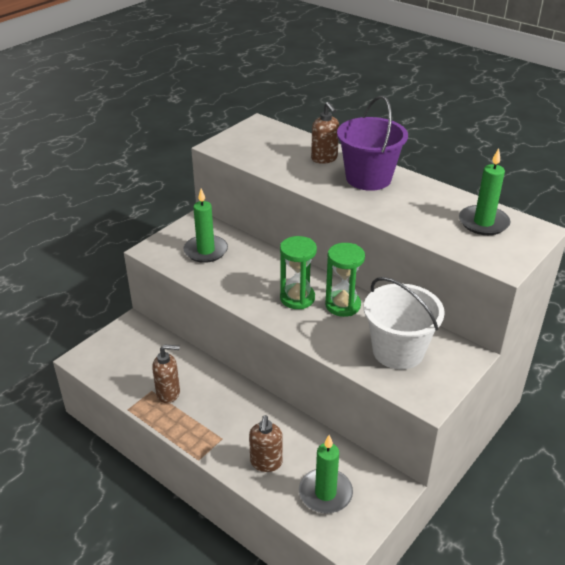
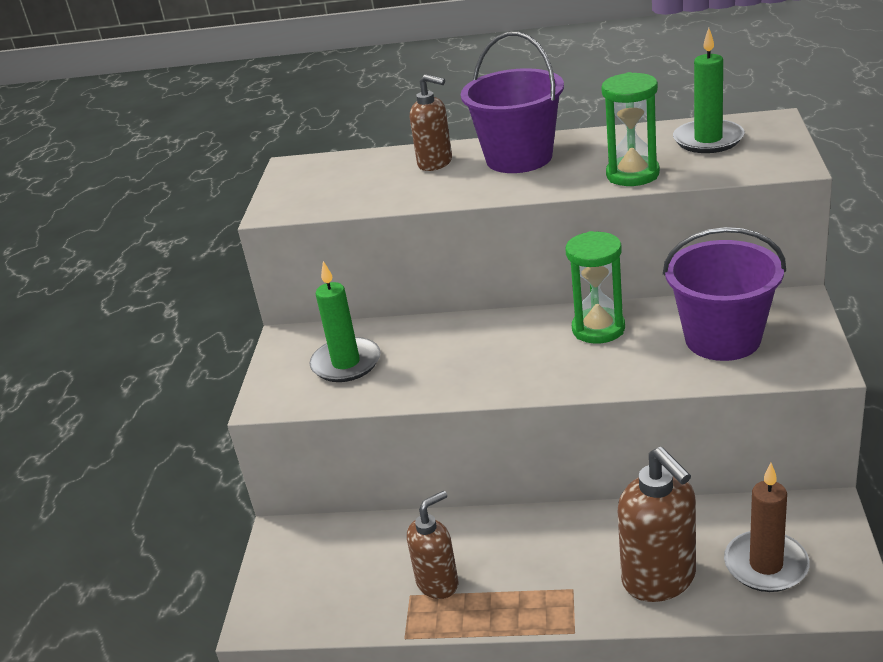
camera: 30 degrees left, 5 degrees down
brown soap dispenser [249,415,283,472] -> brown soap dispenser [618,447,696,602], size x1.55
green hourglass [280,236,317,309] -> green hourglass moved to [601,72,660,186]
green candle [299,435,353,513] -> brown candle [724,463,810,592]
white bucket [364,277,445,370] -> purple bucket [663,227,786,361]

